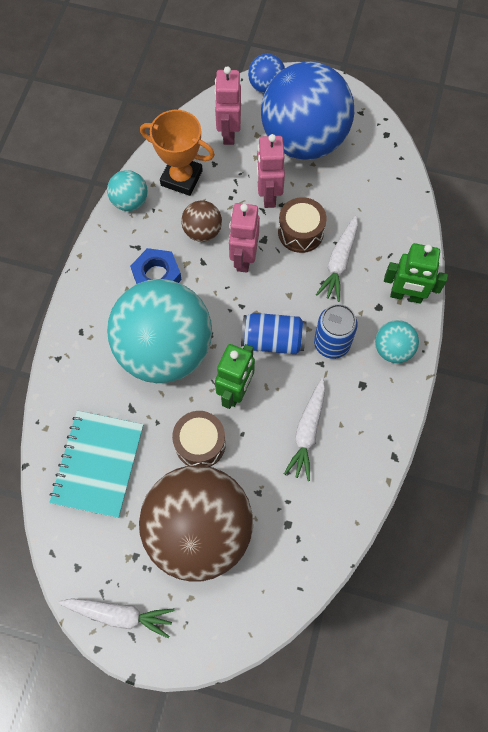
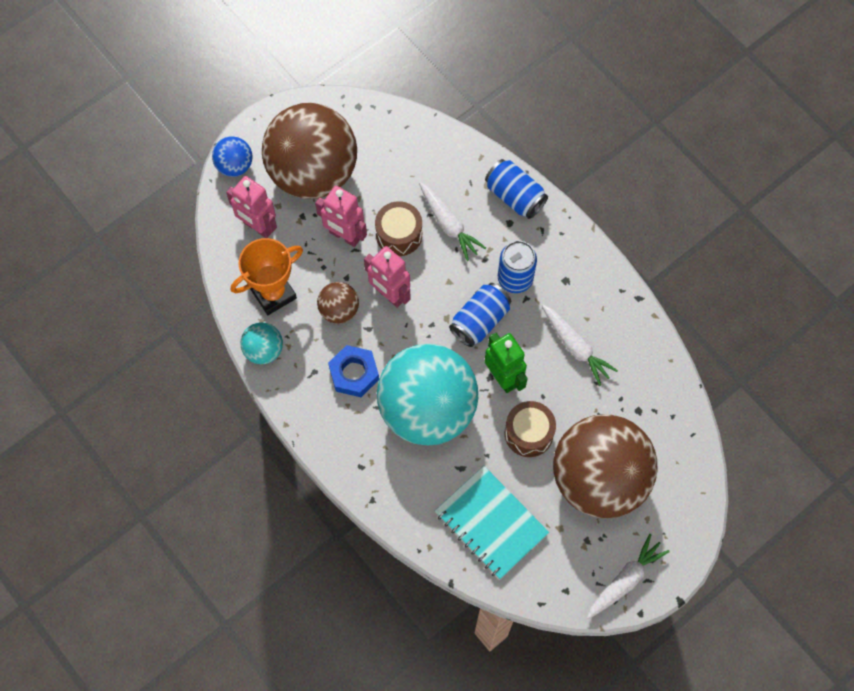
camera: 55 degrees left, 0 degrees up
blue ball [261,62,354,160] -> brown ball [262,103,357,199]
turquoise ball [375,320,419,363] -> none
green robot [384,243,448,304] -> blue can [485,159,548,219]

